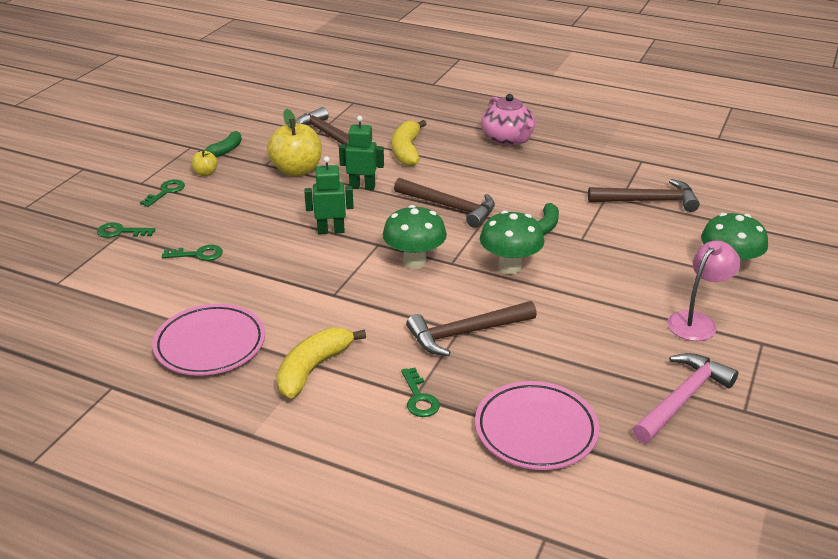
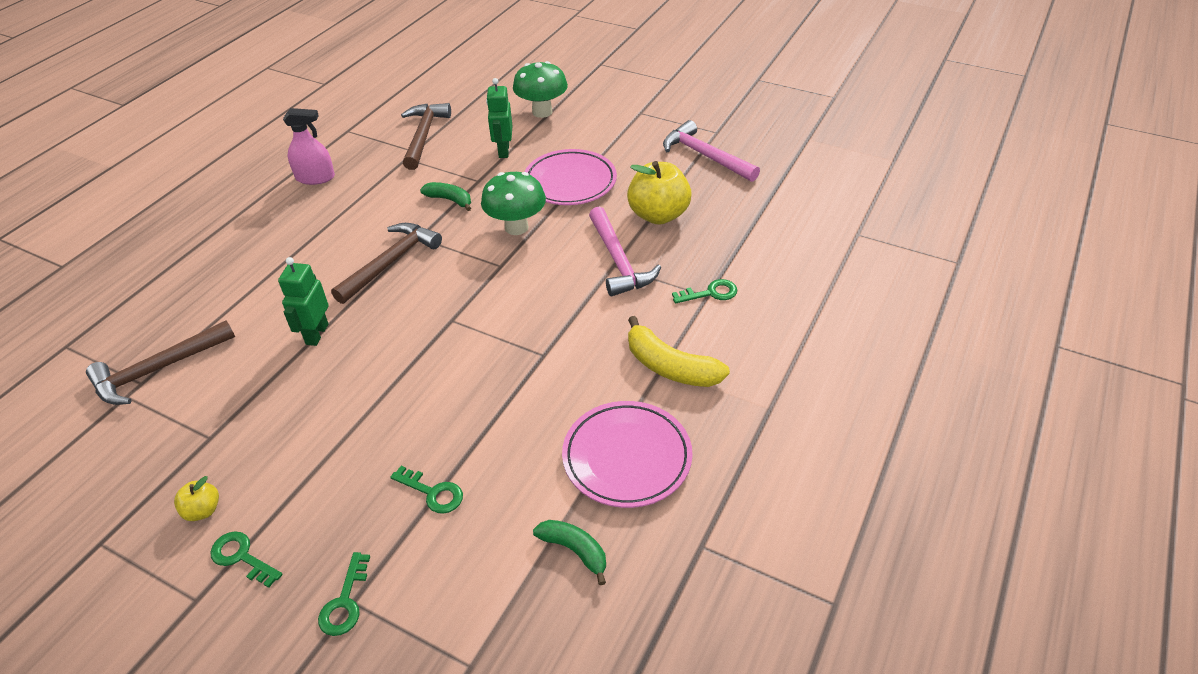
camera: 85 degrees left, 10 degrees up
green key [162,245,223,261] -> green key turned 120 degrees clockwise [390,466,463,514]
green banana [198,131,242,157] -> green banana moved to [533,520,606,585]
yellow apple [267,109,322,177] -> yellow apple moved to [627,161,692,225]
green robot [304,156,354,234] -> green robot moved to [486,78,512,158]
green mushroom [383,205,447,269] -> none
yellow banana [392,120,427,166] -> none
brown hammer [406,301,537,356] -> pink hammer [589,206,661,296]
pink plate [475,381,599,470] -> pink plate moved to [524,149,617,205]
pink teapot [481,94,535,146] -> none
pink lamp [667,240,740,341] -> none
none -> pink spray bottle [283,108,335,185]

